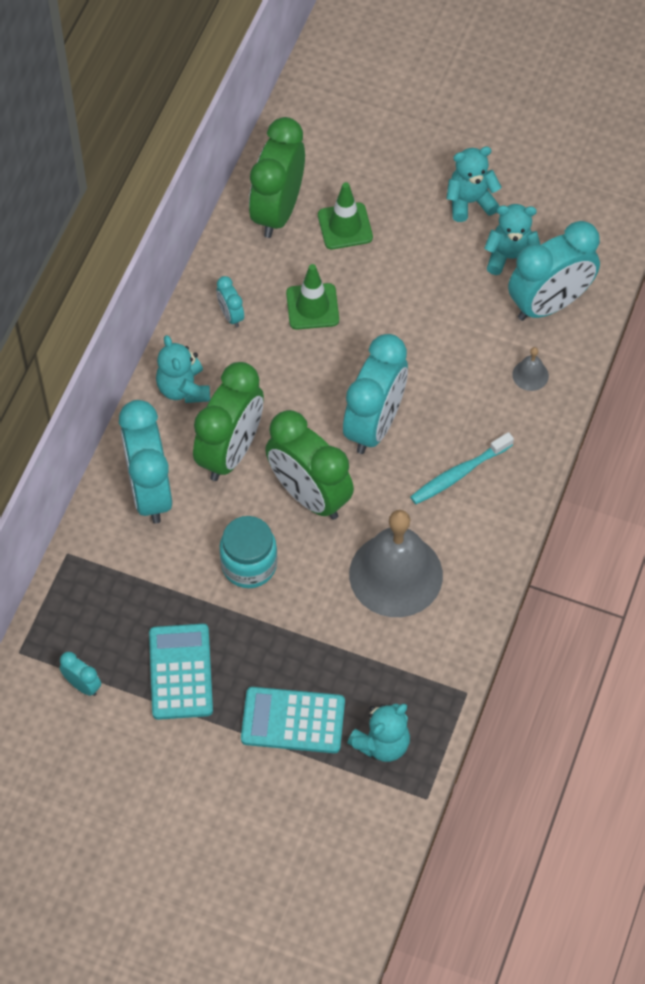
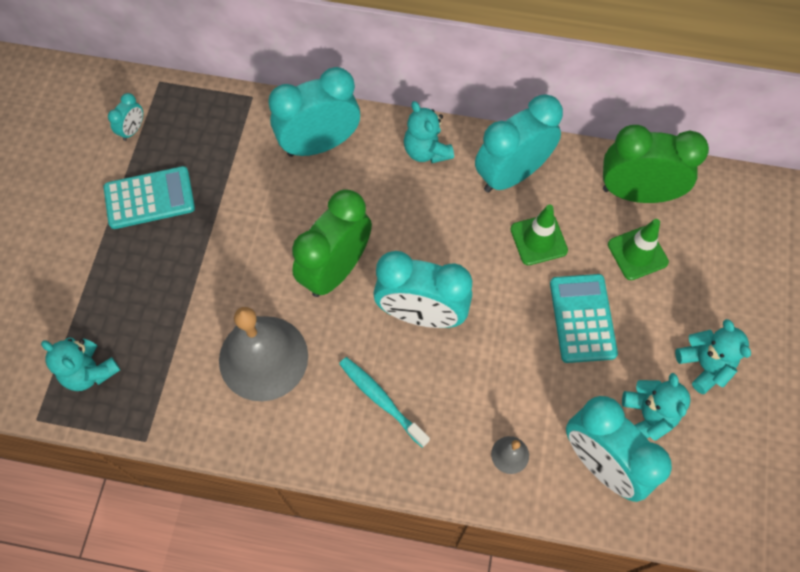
camera: 80 degrees right, 5 degrees up
turquoise teddy bear [156,335,210,403] -> turquoise teddy bear turned 90 degrees counterclockwise [404,101,454,163]
green clock [193,362,264,481] -> none
turquoise clock [216,276,244,328] -> turquoise clock [475,94,563,193], size x2.28
turquoise jar [219,516,277,588] -> none
turquoise calculator [241,687,345,753] -> turquoise calculator moved to [550,274,618,363]

